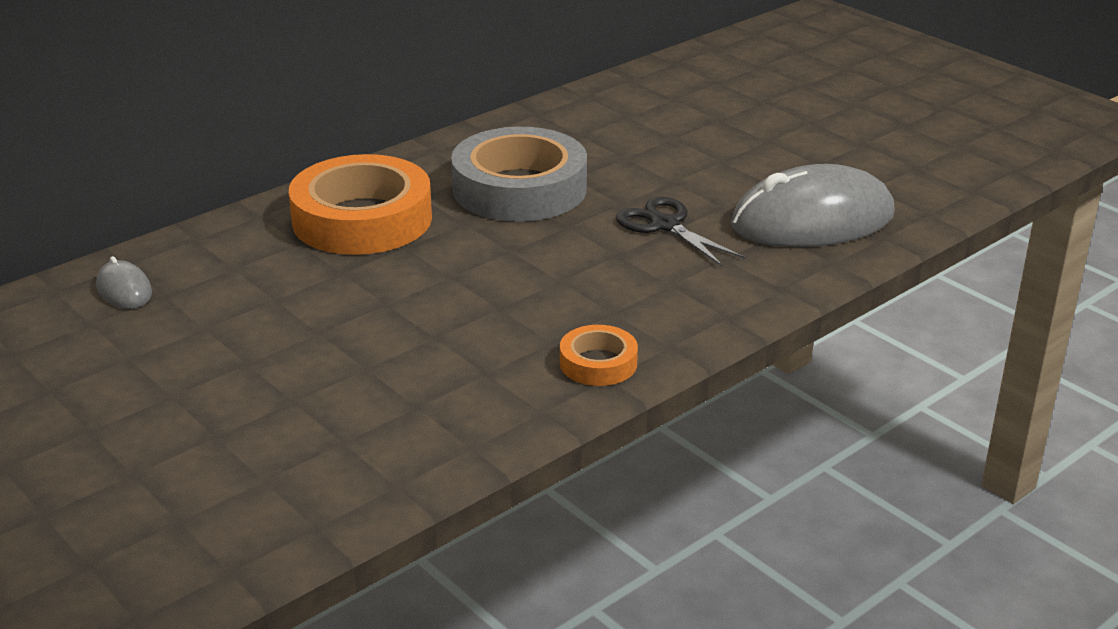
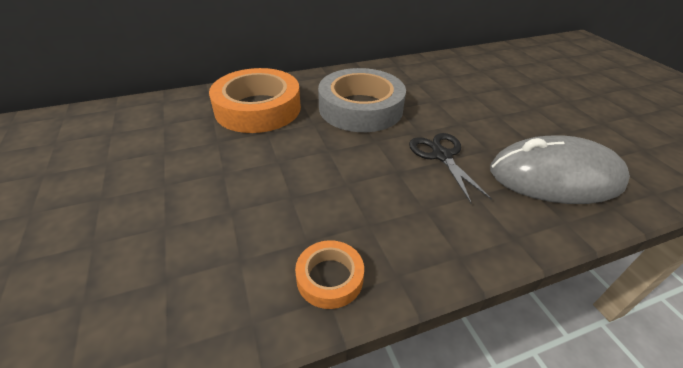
camera: 20 degrees right, 10 degrees up
grey mouse [96,256,152,309] -> none

